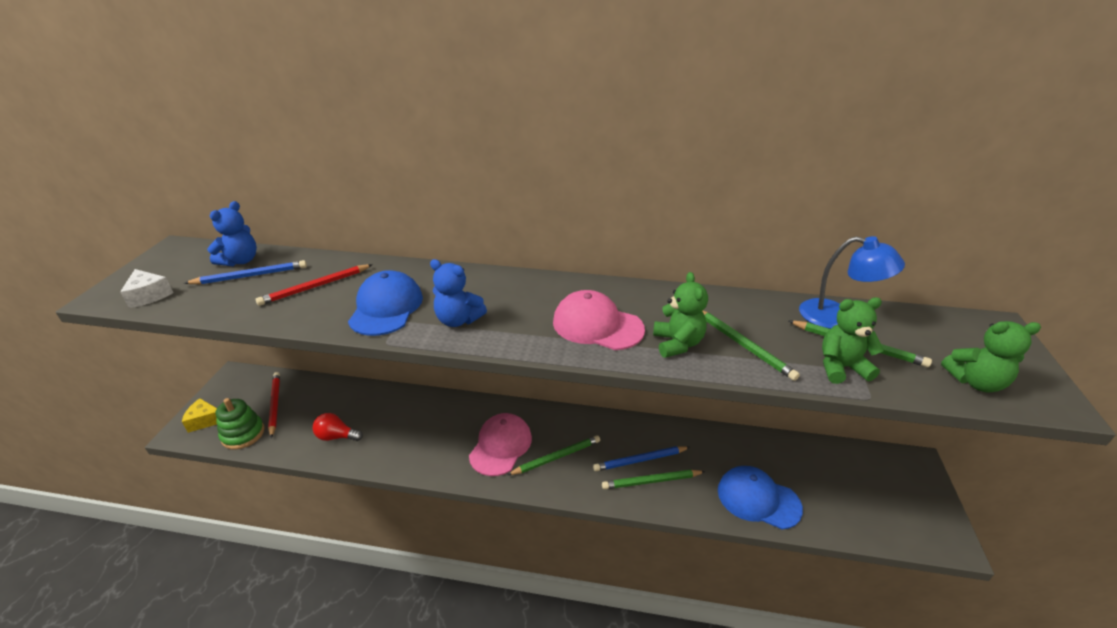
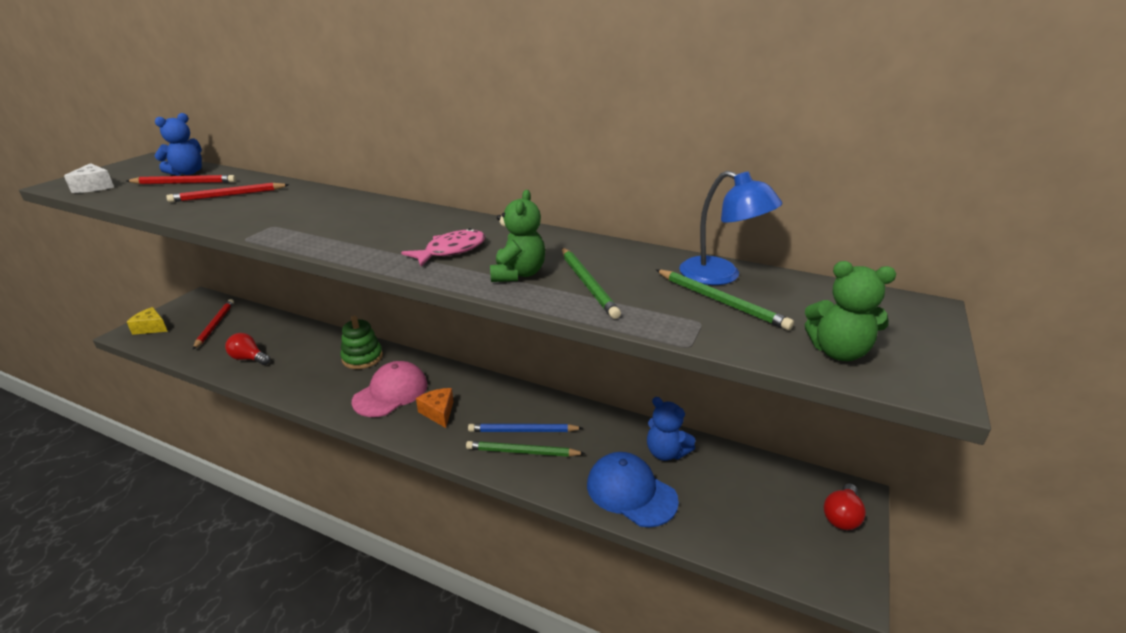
camera: 15 degrees right, 5 degrees down
blue pencil [184,260,307,284] -> red pencil [126,175,236,184]
green stacking toy [216,398,264,450] -> green stacking toy moved to [340,316,383,369]
blue cap [348,270,423,336] -> none
blue teddy bear [430,259,487,327] -> blue teddy bear moved to [647,397,696,461]
green pencil [508,435,600,475] -> orange cheese [416,388,454,428]
pink cap [553,290,645,350] -> pink fish [401,228,485,266]
green teddy bear [822,297,884,384] -> none
none -> red light bulb [824,483,866,530]

